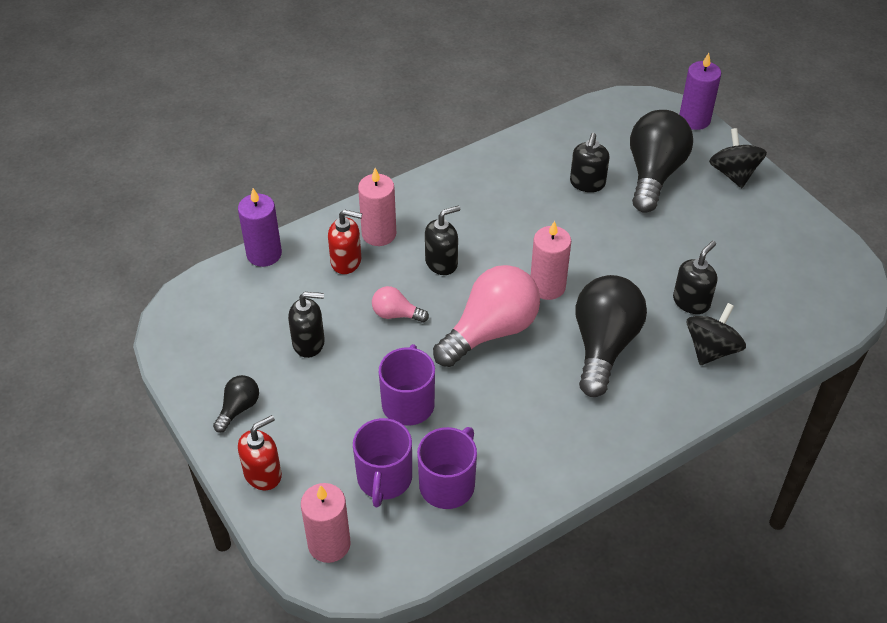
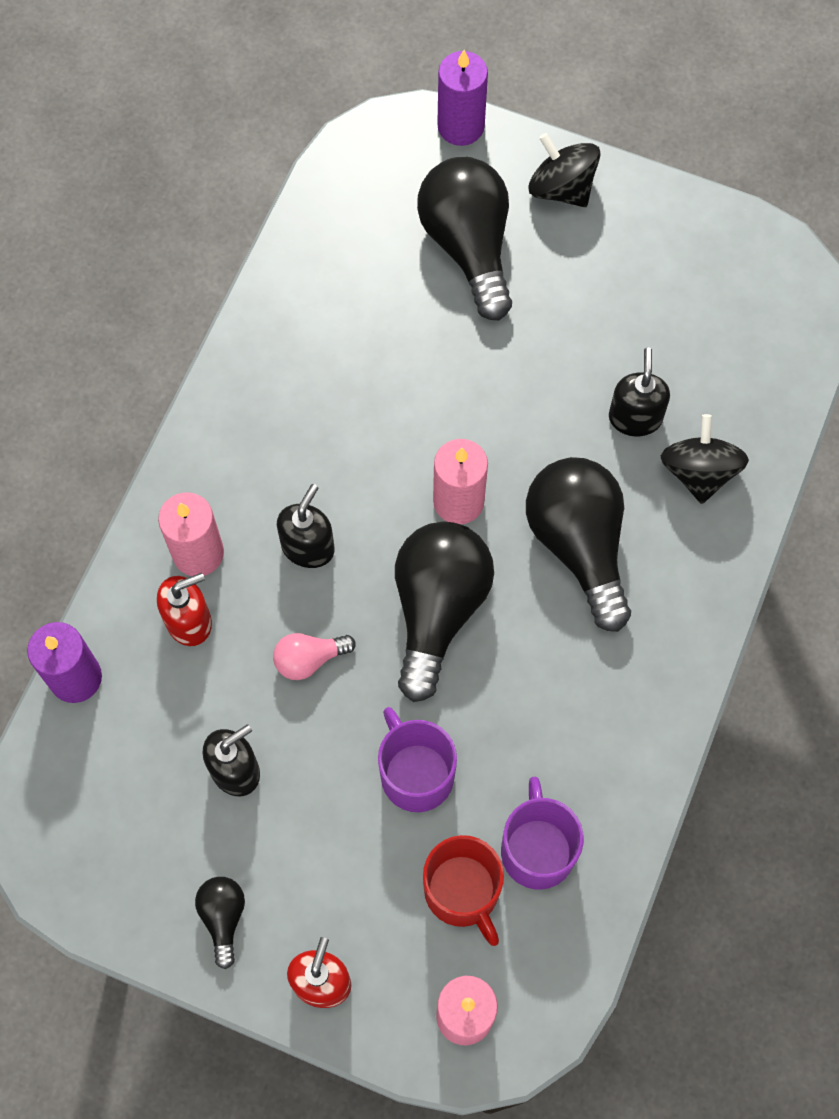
camera: 35 degrees left, 20 degrees up
purple mug [353,418,412,507] -> red mug [423,835,504,946]
pink light bulb [433,265,540,367] -> black light bulb [395,521,494,702]
black soap dispenser [570,133,609,192] -> none

